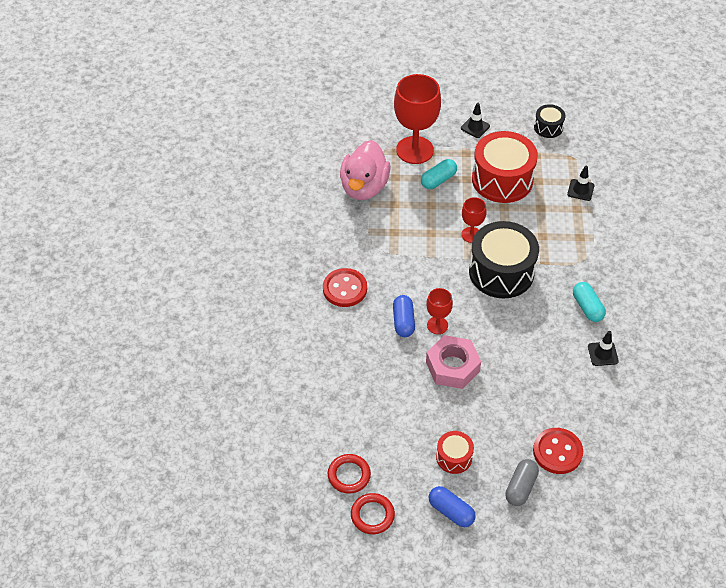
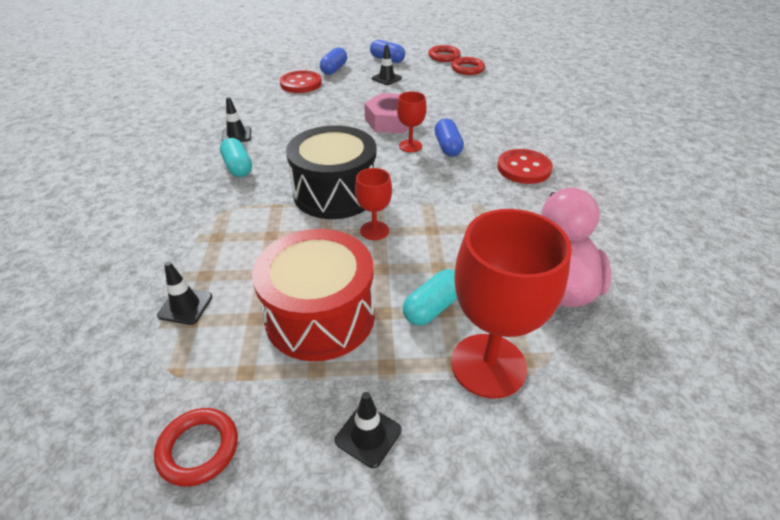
camera: 175 degrees right, 10 degrees down
red drum [436,431,474,474] -> black traffic cone [372,44,402,85]
grey capsule [505,459,539,506] -> blue capsule [320,47,347,75]
black drum [534,104,566,138] -> red ring [154,408,238,487]

